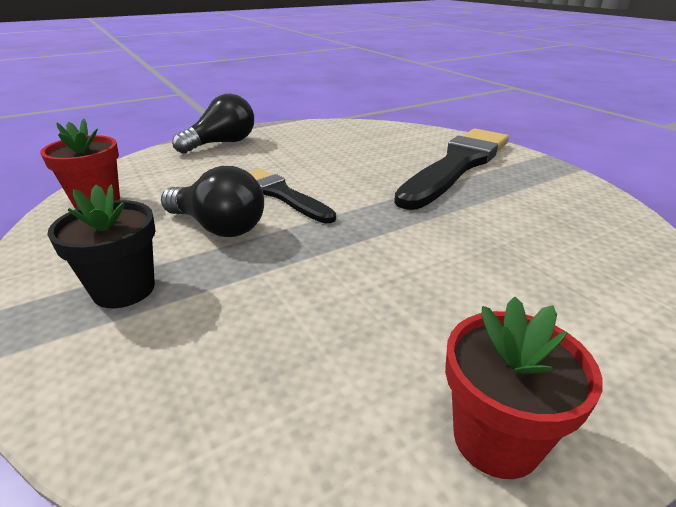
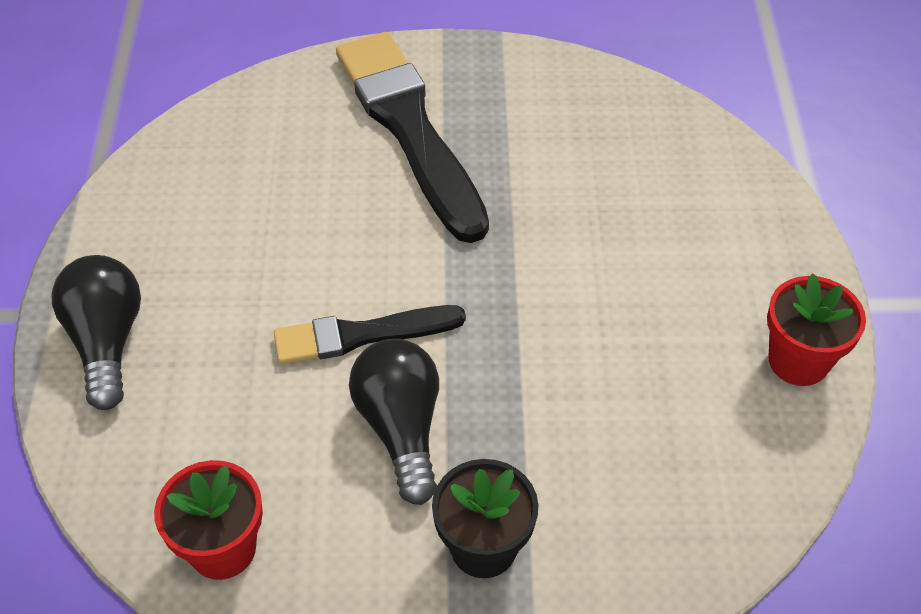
camera: 60 degrees left, 20 degrees up
black light bulb [161,166,264,237] -> black light bulb turned 75 degrees counterclockwise [349,339,439,505]

